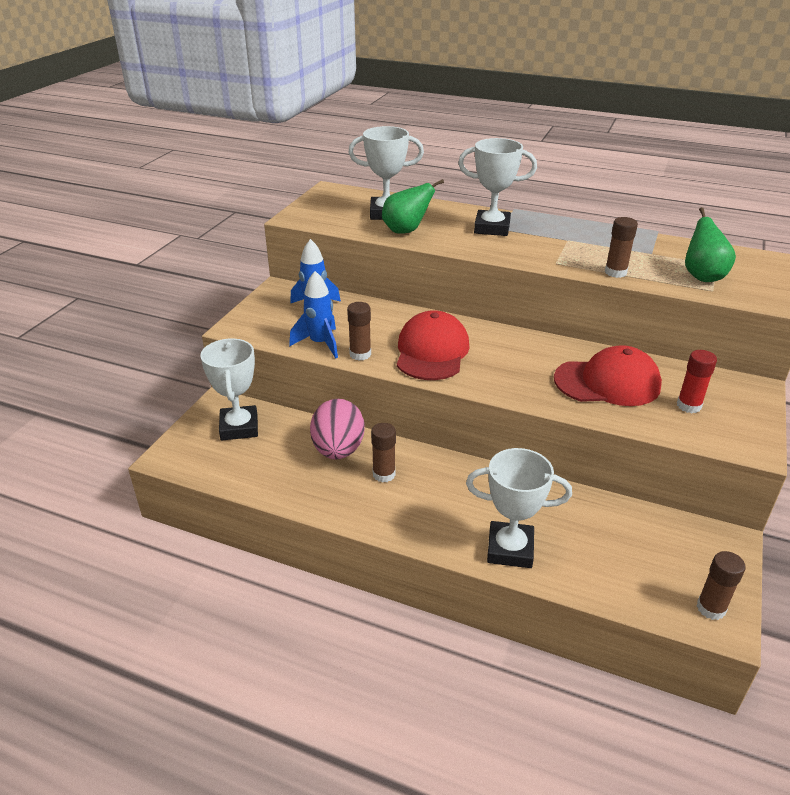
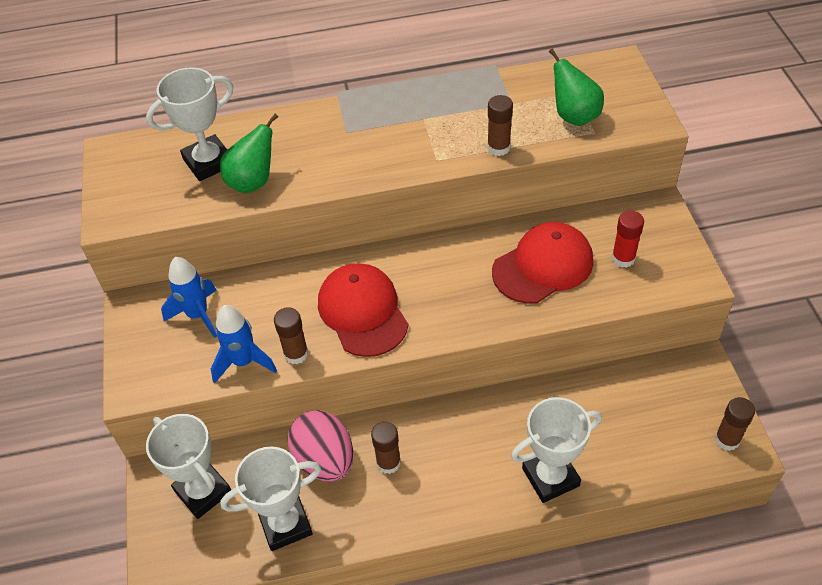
camera: 30 degrees left, 15 degrees up
white trophy [458,138,537,236] -> white trophy moved to [220,446,321,551]

